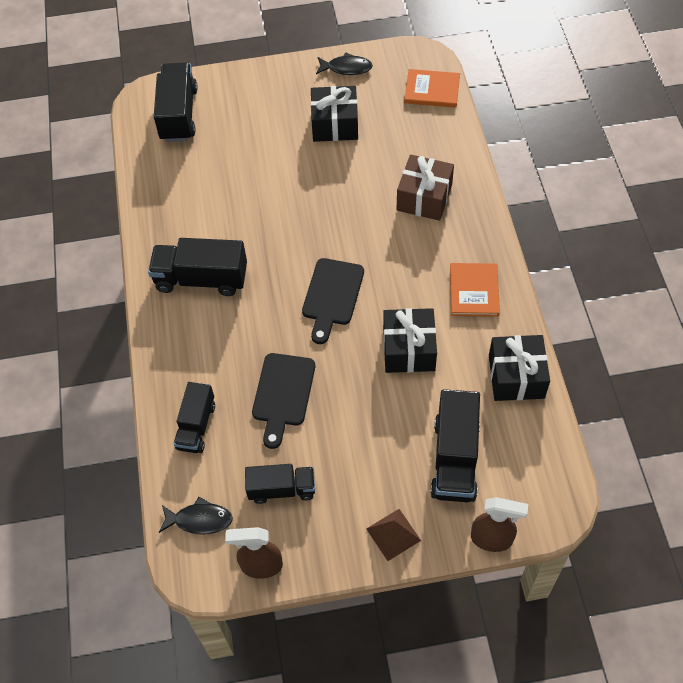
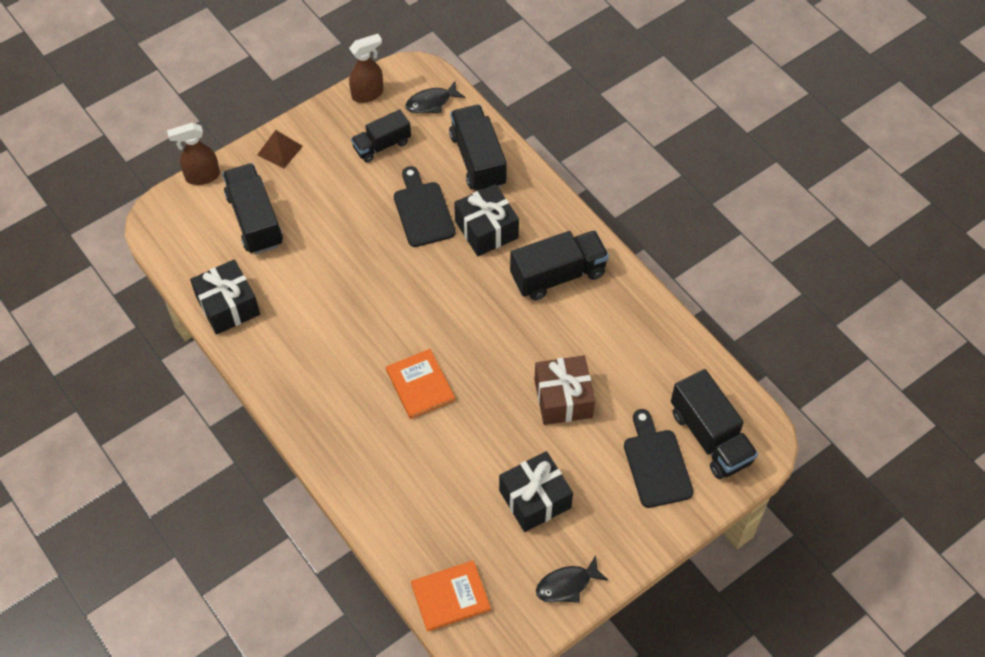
camera: 150 degrees right, 0 degrees up
black truck [174,382,215,453] -> black truck [449,105,507,191], size x1.54
black cutting board [302,258,364,344] -> black cutting board moved to [624,409,694,508]
black gift [383,308,437,373] -> black gift moved to [454,184,519,256]
brown gift [397,154,454,221] -> brown gift moved to [534,355,595,425]
orange book [450,263,500,317] -> orange book moved to [386,349,455,419]

